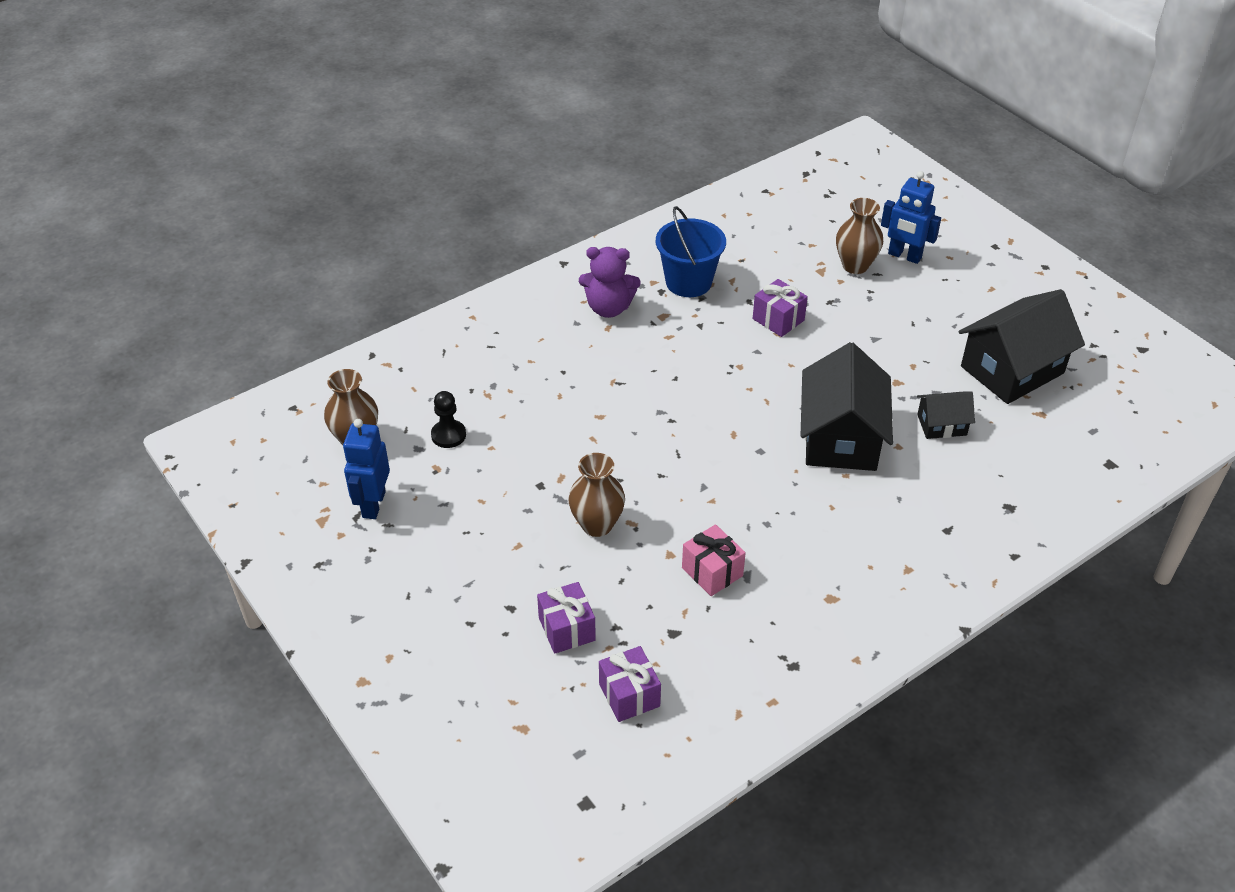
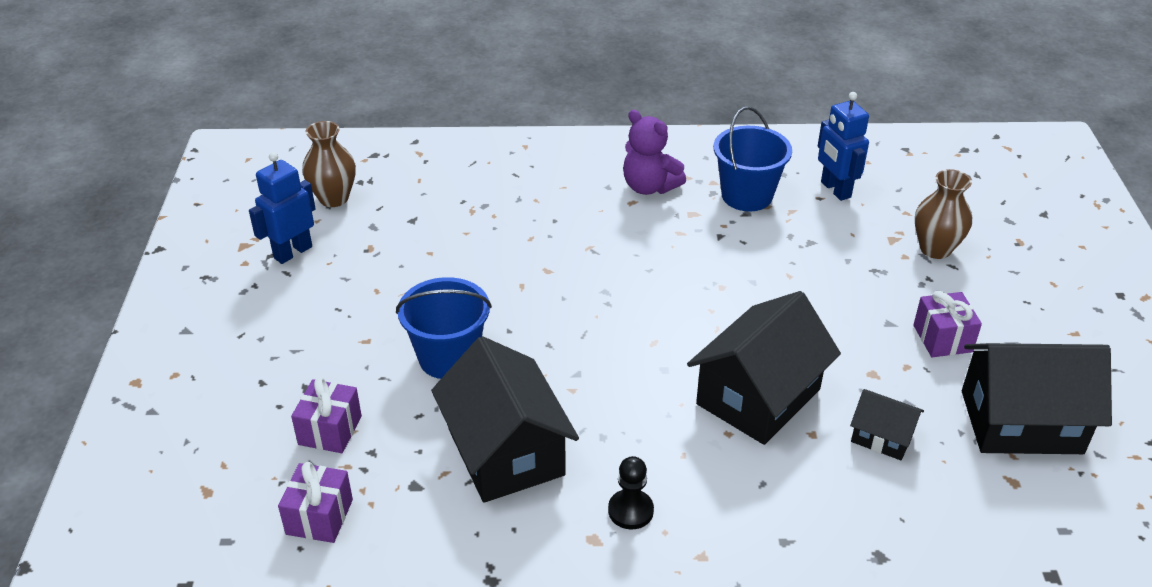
camera: 35 degrees right, 5 degrees down
black pawn [431,391,466,448] -> black pawn moved to [608,456,654,530]
brown vase [568,453,625,537] -> blue bucket [396,277,492,379]
pink gift [682,524,746,596] -> black house [431,336,579,503]
purple gift [753,279,808,337] -> purple gift moved to [913,291,982,357]
blue robot [881,171,941,264] -> blue robot moved to [818,92,869,201]

